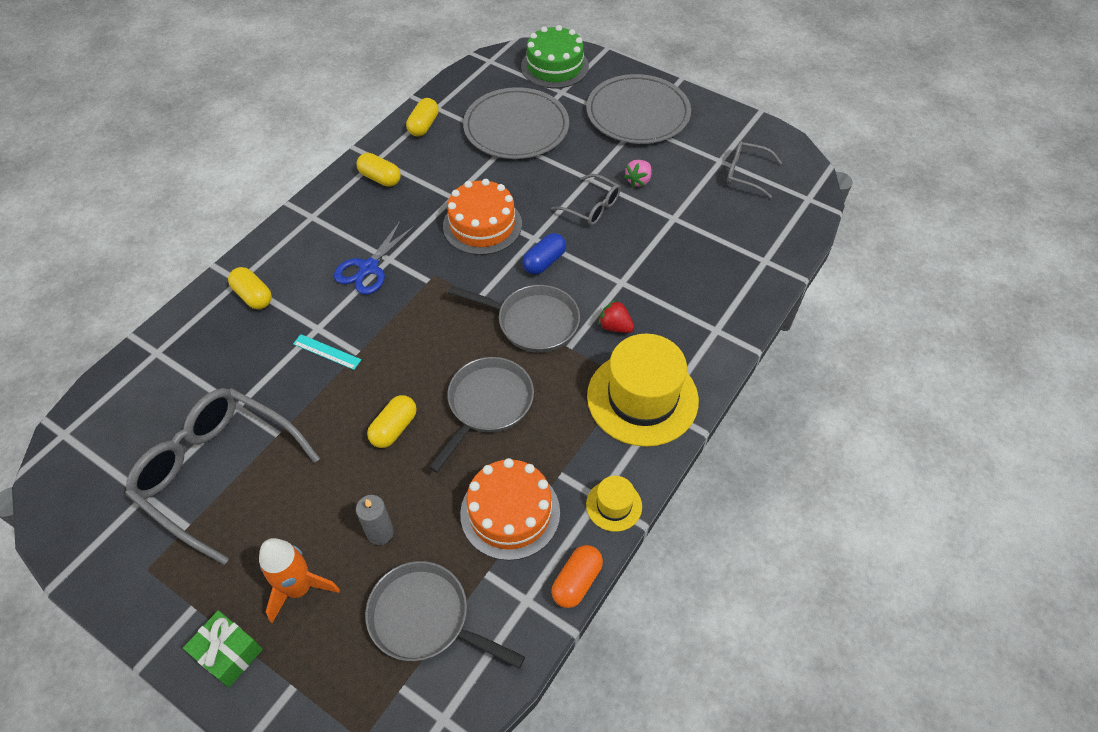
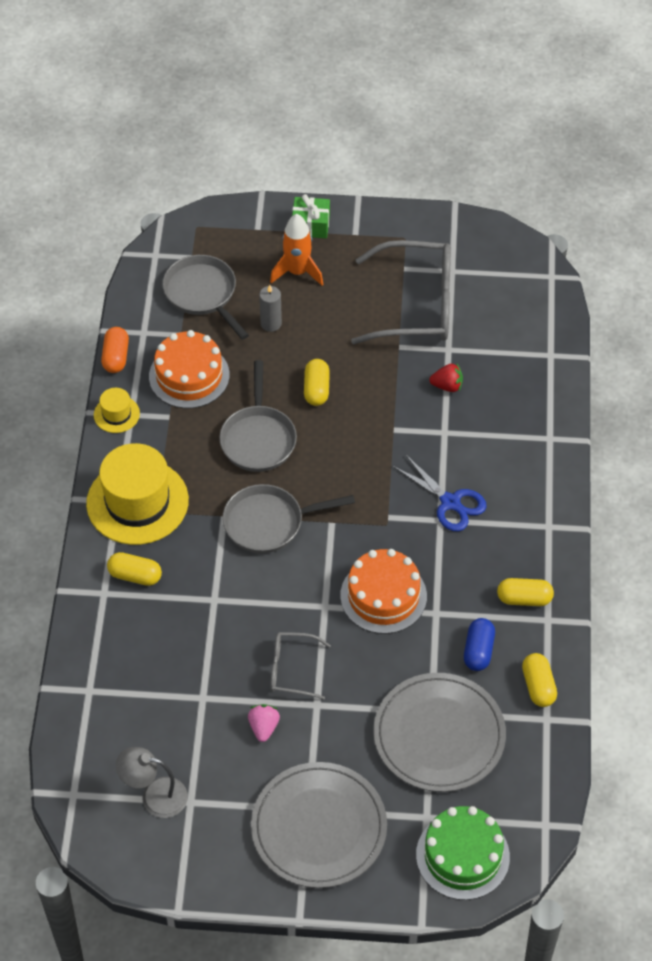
camera: 150 degrees right, 0 degrees up
yellow capsule [228,267,272,309] -> yellow capsule moved to [107,552,162,586]
turquoise ruler [293,334,361,370] -> none
blue scissors [334,220,416,295] -> blue scissors turned 135 degrees clockwise [393,455,487,531]
grey pan [365,561,525,669] -> grey pan turned 120 degrees counterclockwise [162,255,249,340]
blue capsule [522,233,566,275] -> blue capsule moved to [464,618,495,671]
red strawberry [598,300,634,333] -> red strawberry moved to [429,363,463,392]
grey glasses [727,141,782,198] -> grey lamp [116,747,188,818]

